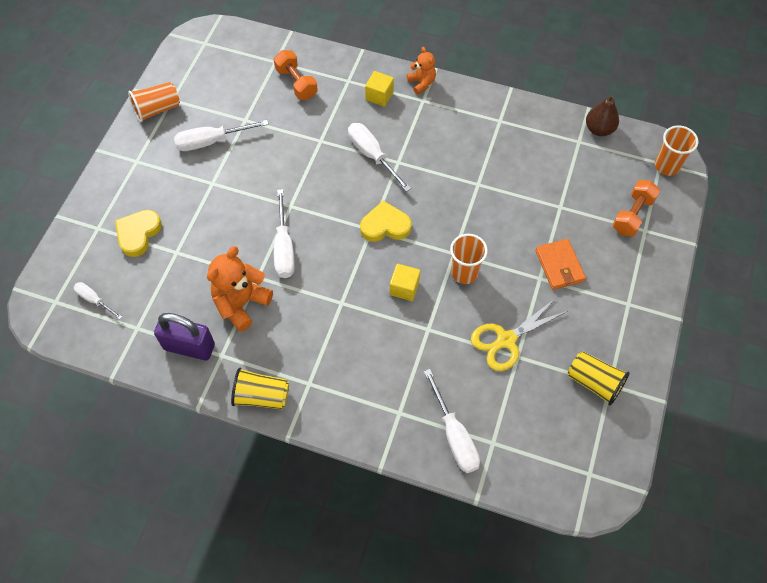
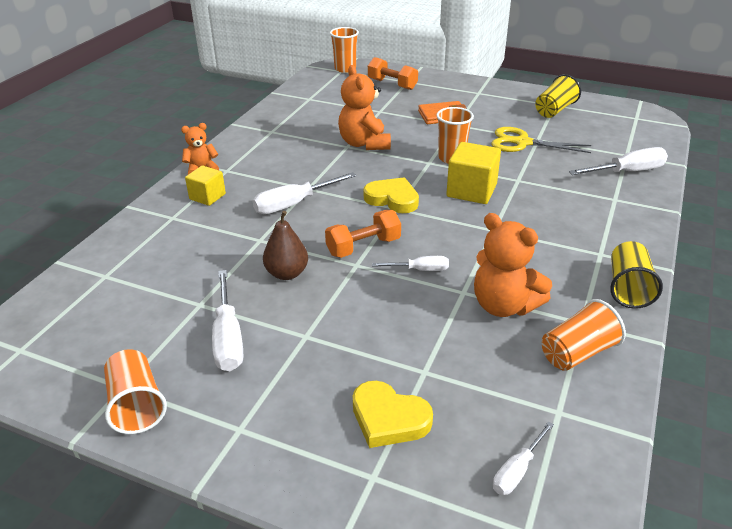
camera: 85 degrees left, 25 degrees down
purple padlock [154,313,215,360] -> orange cup [542,299,626,371]
orange dumbbell [273,50,318,100] -> orange dumbbell moved to [325,210,401,258]
white screwdriver [274,189,295,278] -> white screwdriver [372,256,449,271], size x0.59
yellow heart [360,201,412,242] -> yellow heart turned 120 degrees clockwise [364,177,419,213]
yellow cube [390,264,420,301] -> yellow cube [446,142,501,204], size x1.59
yellow scissors [471,298,567,371] -> yellow scissors turned 135 degrees clockwise [491,127,591,153]
brown pear [586,95,619,136] -> brown pear moved to [263,211,308,280]
none -> orange teddy bear [338,65,391,150]

